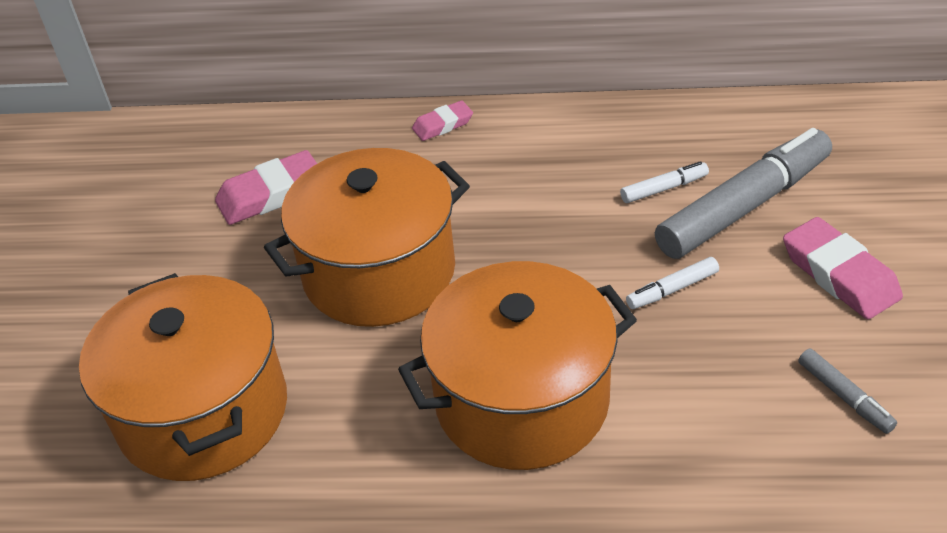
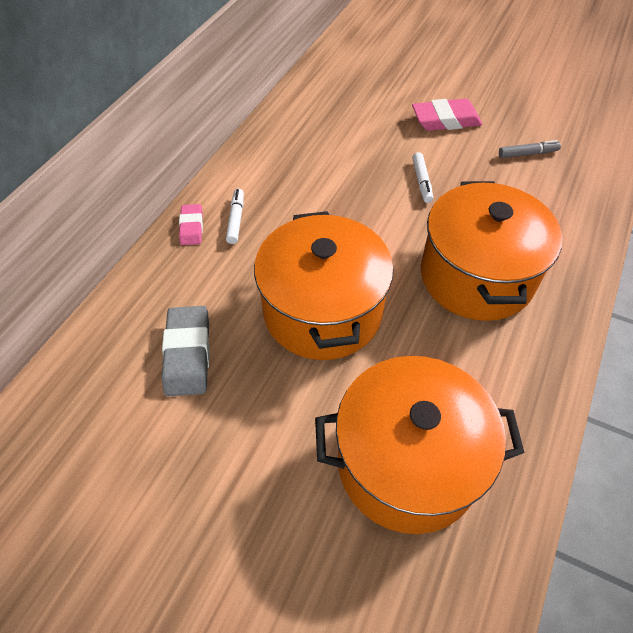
camera: 70 degrees left, 10 degrees up
pink eraser [215,150,317,225] -> grey eraser [161,306,210,396]
white marker [620,161,709,203] -> white marker moved to [226,188,244,244]
grey marker [655,128,832,259] -> none

